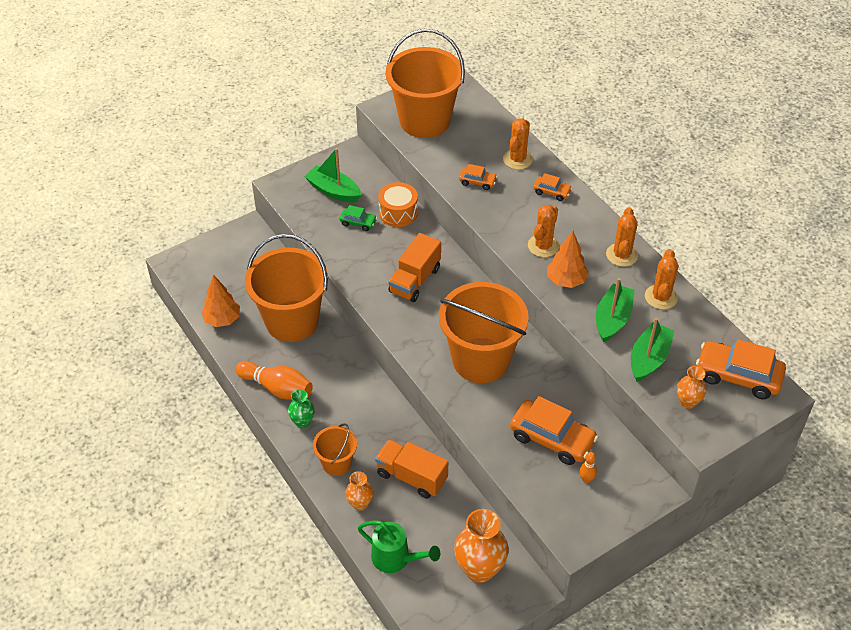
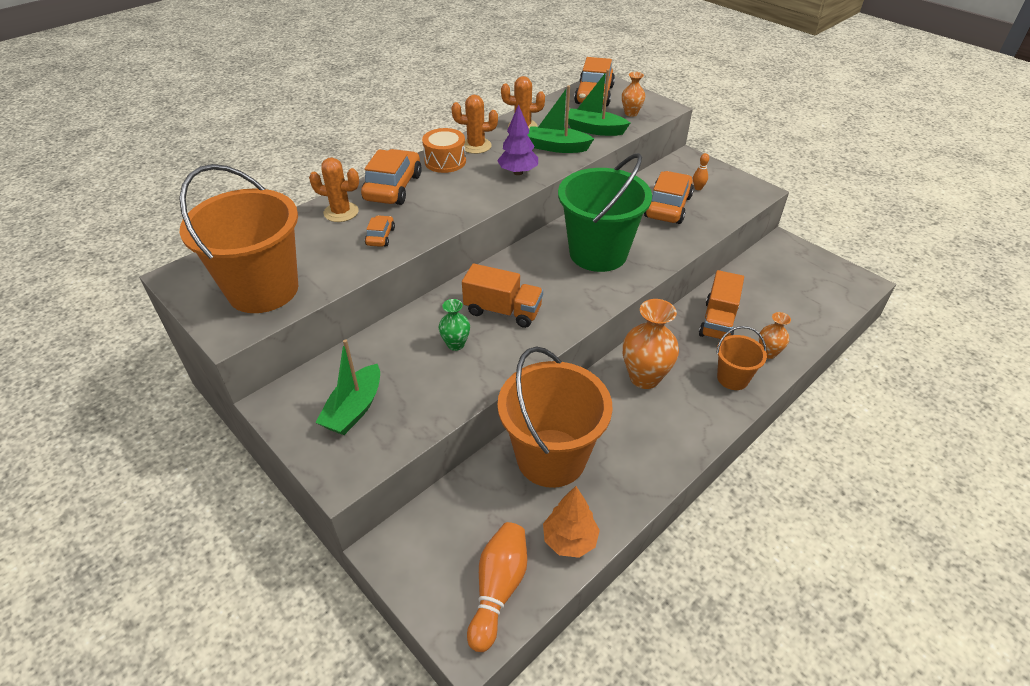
camera: 100 degrees left, 5 degrees down
orange bowling pin [235,361,313,400] -> orange bowling pin moved to [467,522,527,652]
green vase [288,389,315,428] -> green vase moved to [438,299,470,351]
green car [339,205,377,231] -> none
green watering can [358,520,440,573] -> none
orange drum [378,182,418,227] -> orange drum moved to [422,128,466,173]
orange bucket [439,282,529,383] -> green bucket [558,153,652,272]
orange vase [454,509,509,583] -> orange vase moved to [623,299,679,389]
orange cactus [528,205,559,257] -> none
orange car [533,173,572,201] -> orange car [361,149,422,205], size x2.01
orange tree [547,231,589,288] -> purple tree [497,104,538,175]

